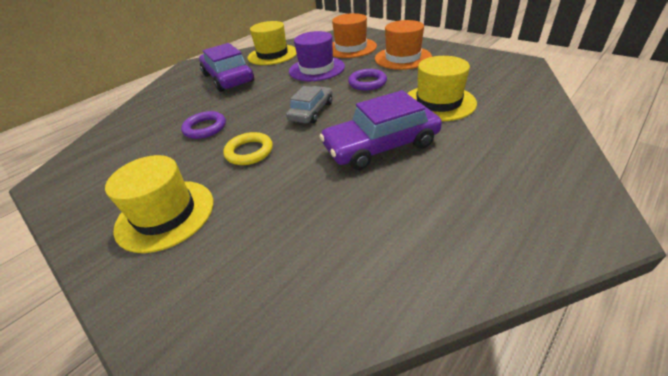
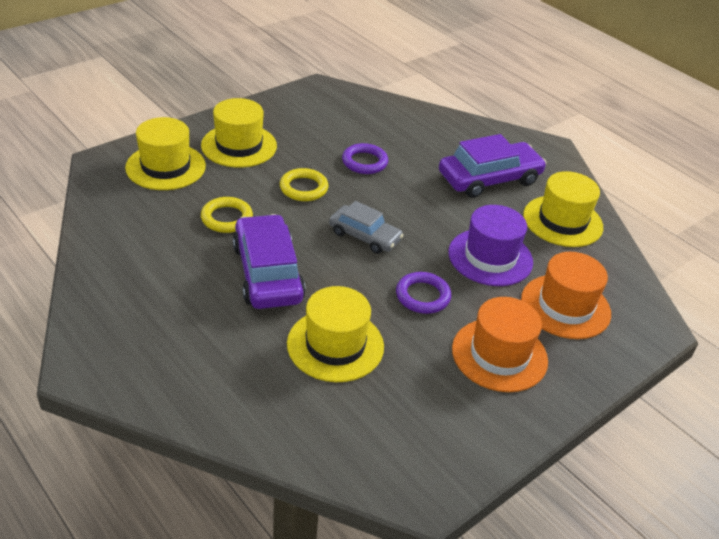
camera: 90 degrees right, 0 degrees up
none -> yellow hat [125,117,206,190]
none -> yellow ring [201,197,253,233]

